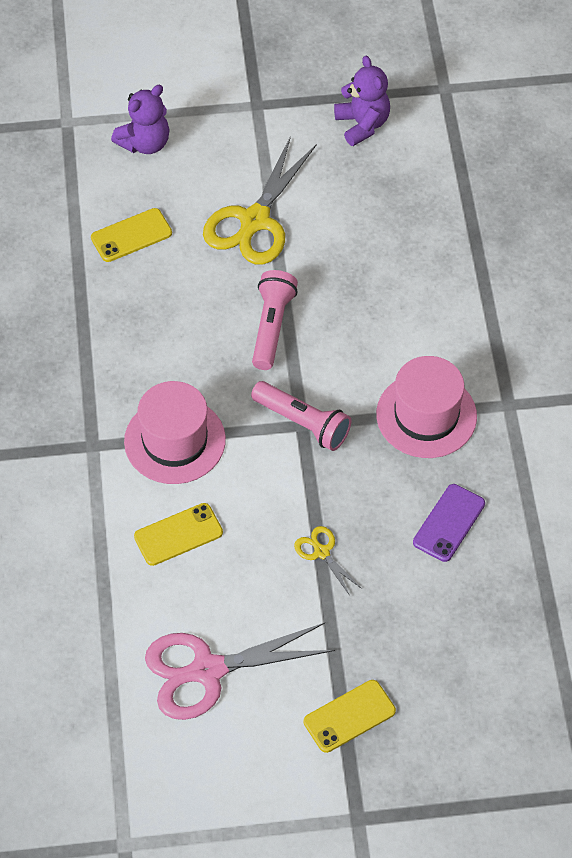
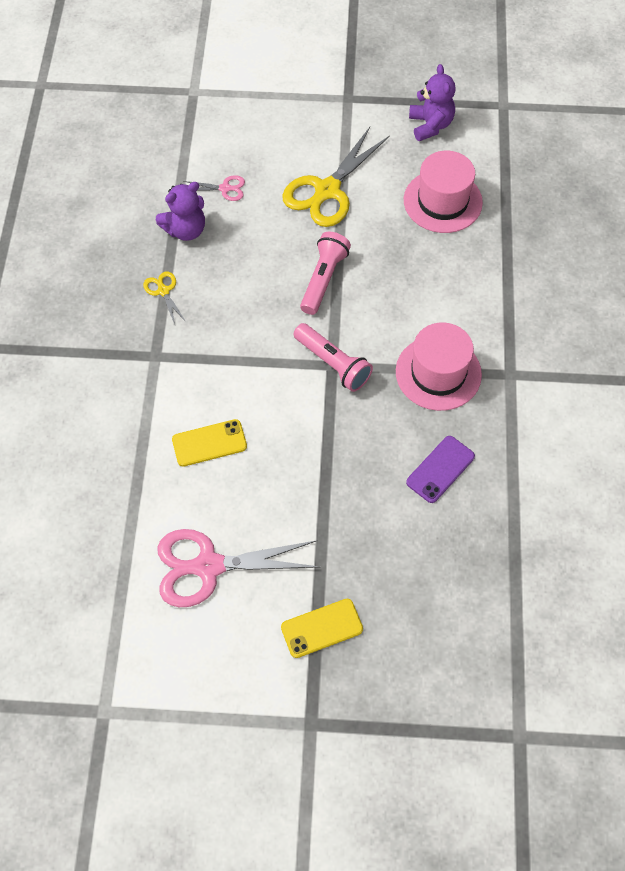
camera: 10 degrees right, 5 degrees up
yellow phone [91,208,172,262] -> pink scissors [183,175,245,201]
purple teddy bear [111,85,170,154] -> purple teddy bear moved to [156,182,205,241]
pink hat [124,381,226,484] -> pink hat moved to [404,151,483,233]
yellow scissors [294,526,362,596] -> yellow scissors moved to [143,271,187,324]

